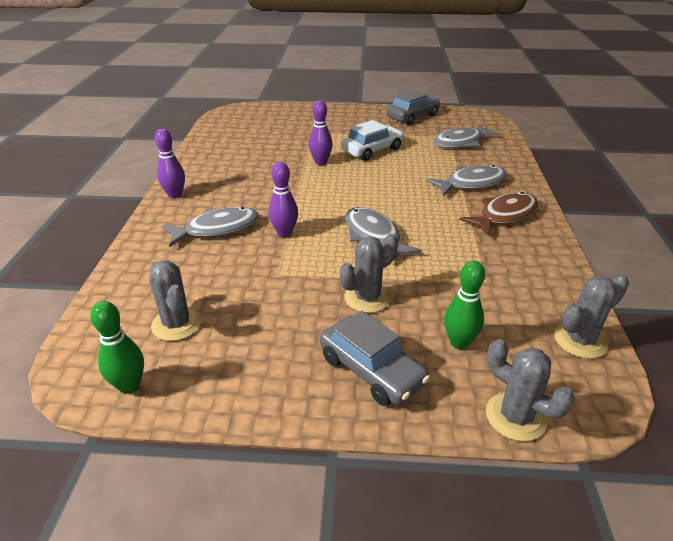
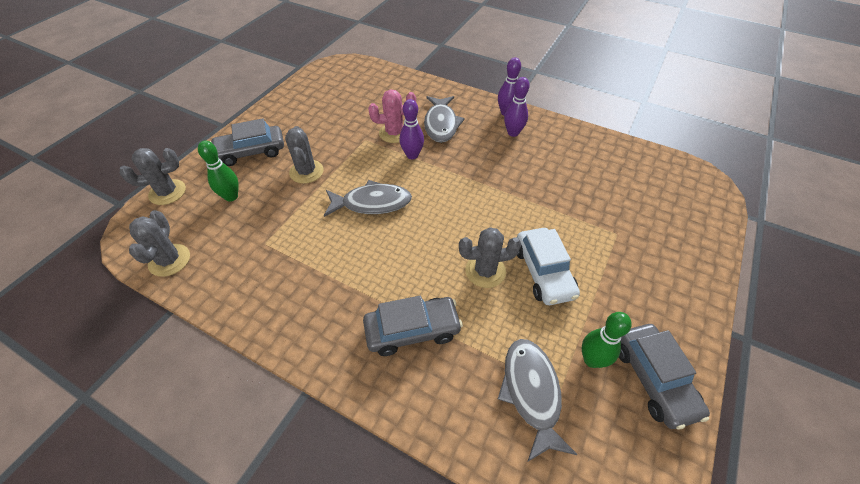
camera: 115 degrees right, 15 degrees up
green bowling pin [90,301,144,394] -> green bowling pin moved to [581,312,632,368]
grey cactus [149,261,202,341] -> grey cactus moved to [459,227,521,288]
purple bowling pin [309,100,333,165] -> purple bowling pin moved to [504,77,530,137]
grey fish [426,165,507,196] -> grey car [363,296,463,356]
brown fish [460,192,539,236] -> none
none -> pink cactus [368,89,416,143]

